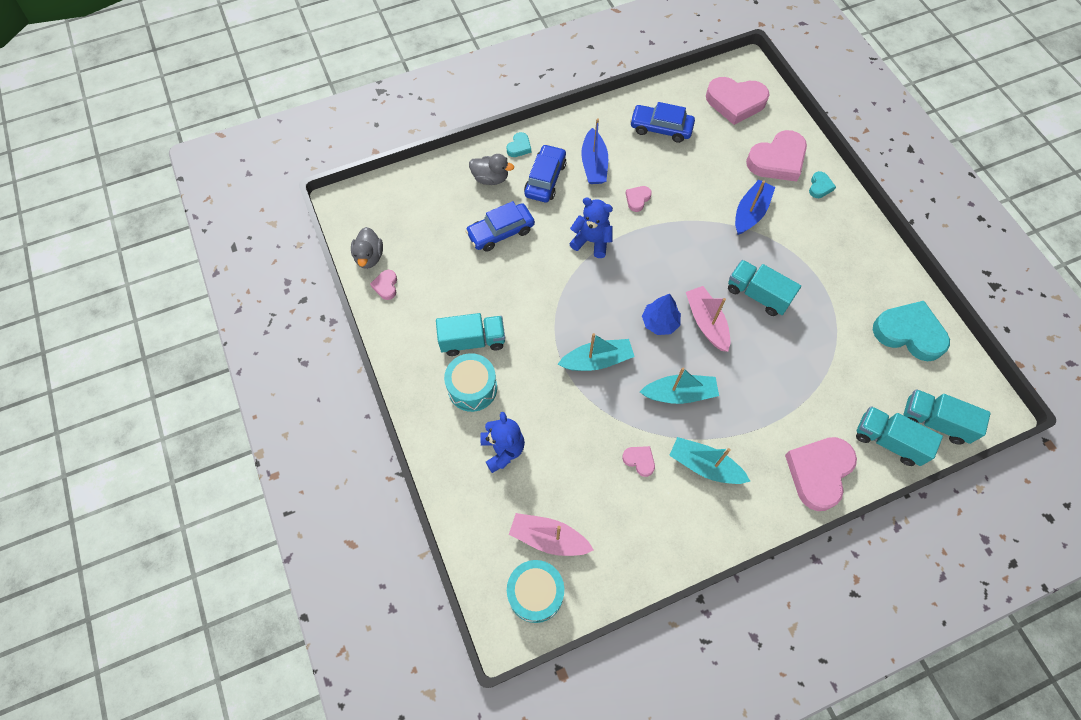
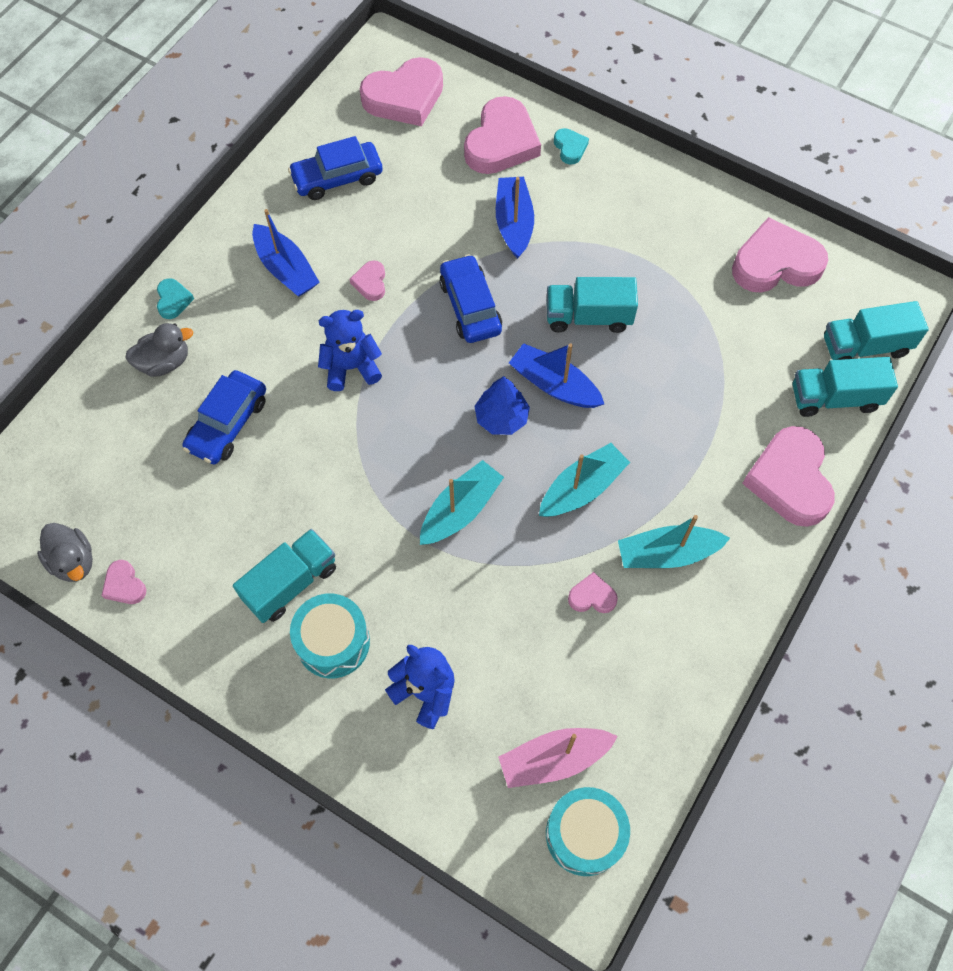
camera: 35 degrees left, 0 degrees up
blue car [524,144,566,202] -> blue car moved to [439,254,502,343]
pink boat [686,286,730,352] -> blue boat [509,343,604,408]
turquoise heart [873,301,950,361] -> pink heart [732,217,828,293]

